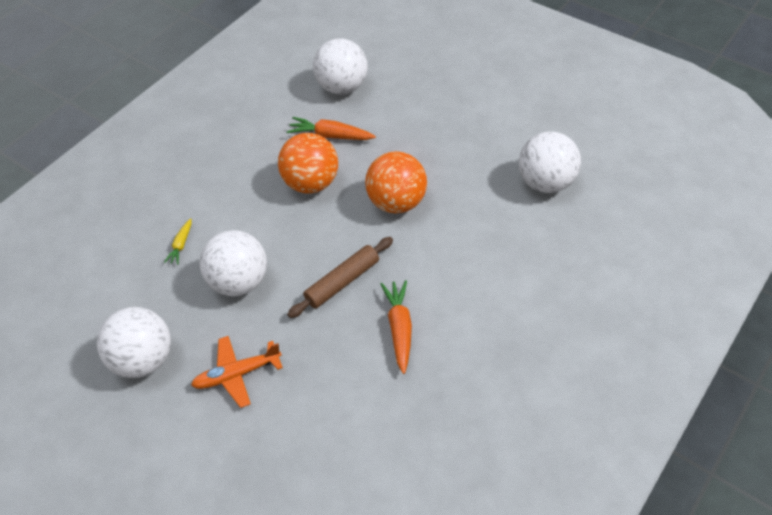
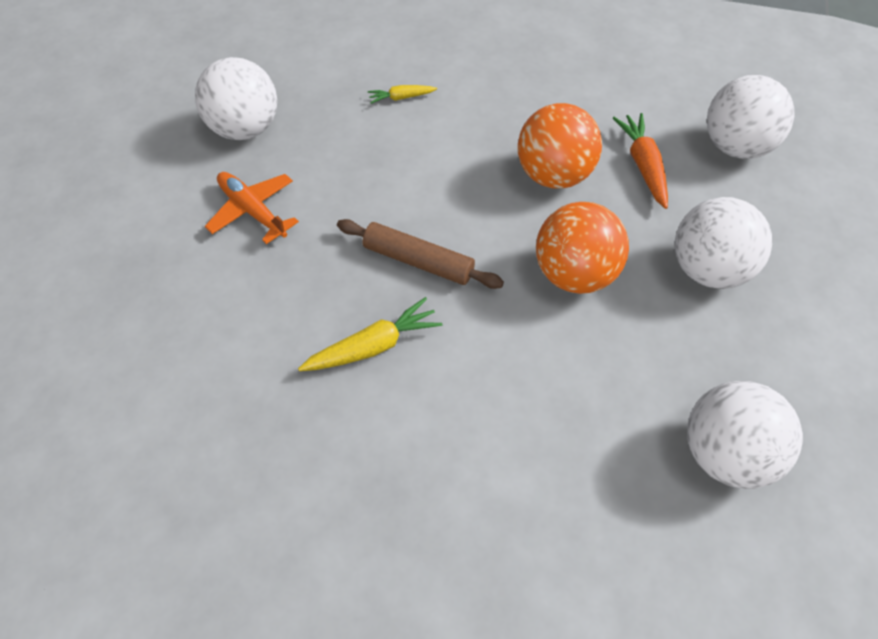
camera: 65 degrees right, 5 degrees up
white ball [199,230,267,296] -> white ball moved to [675,197,772,289]
orange carrot [380,280,412,374] -> yellow carrot [298,297,443,371]

